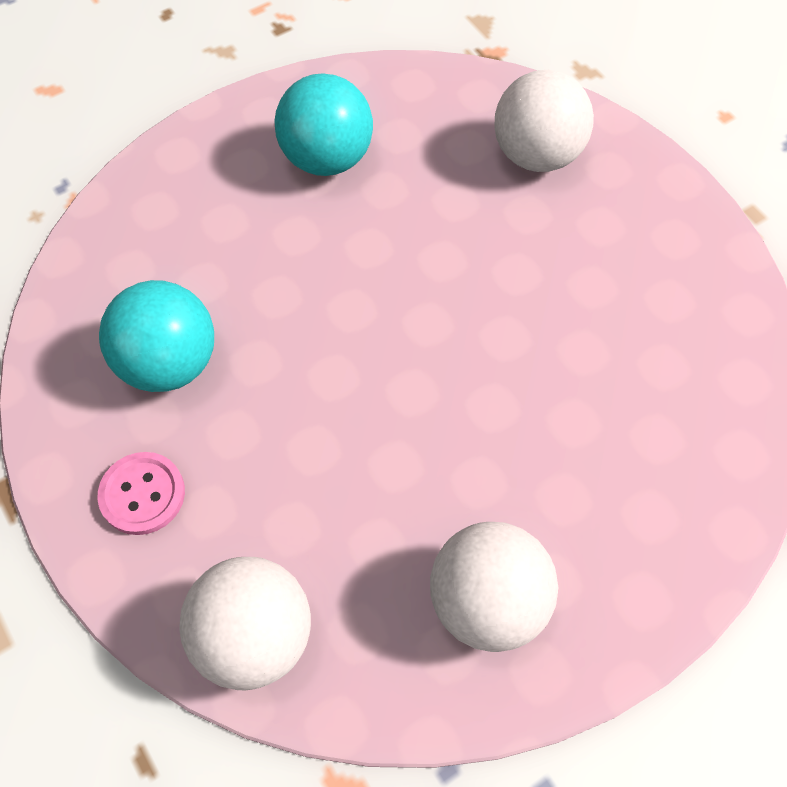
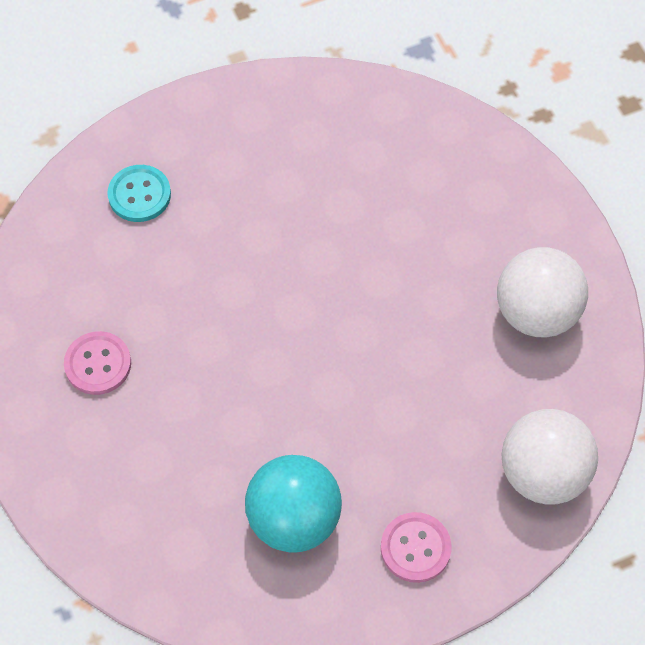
camera: 80 degrees left, 0 degrees up
turquoise ball [274,73,373,176] -> pink button [64,331,131,395]
white ball [494,70,594,172] -> turquoise button [108,165,171,222]

